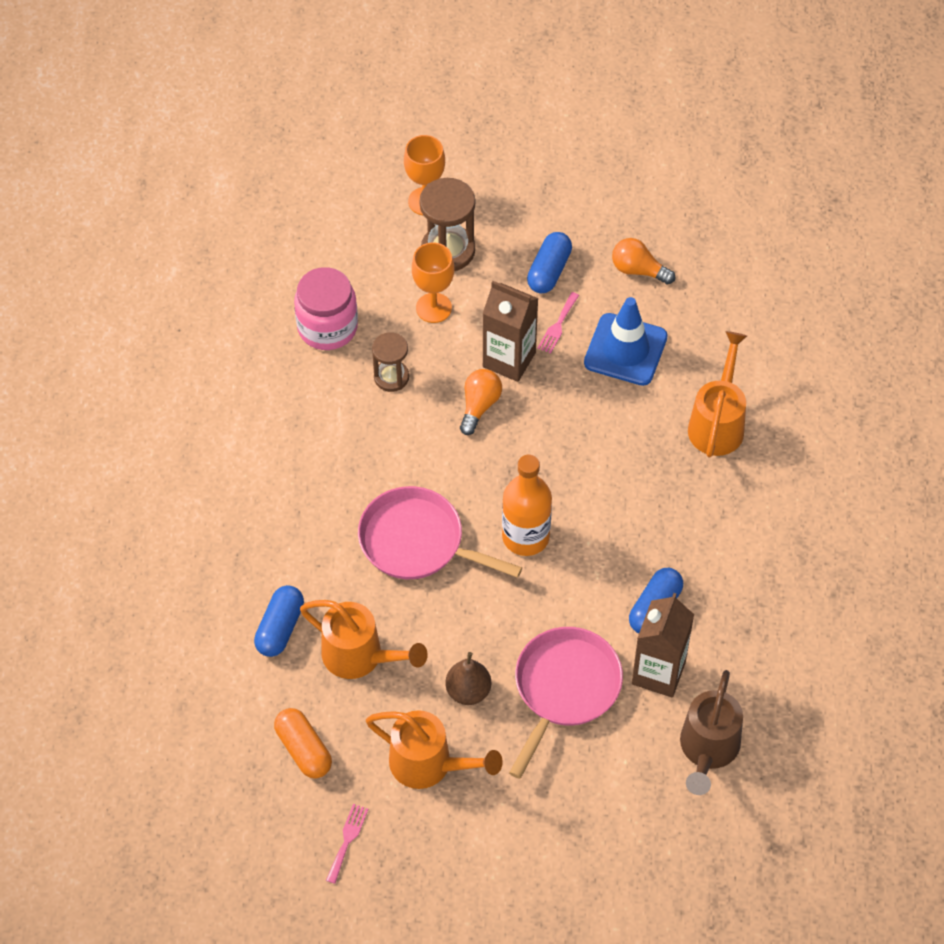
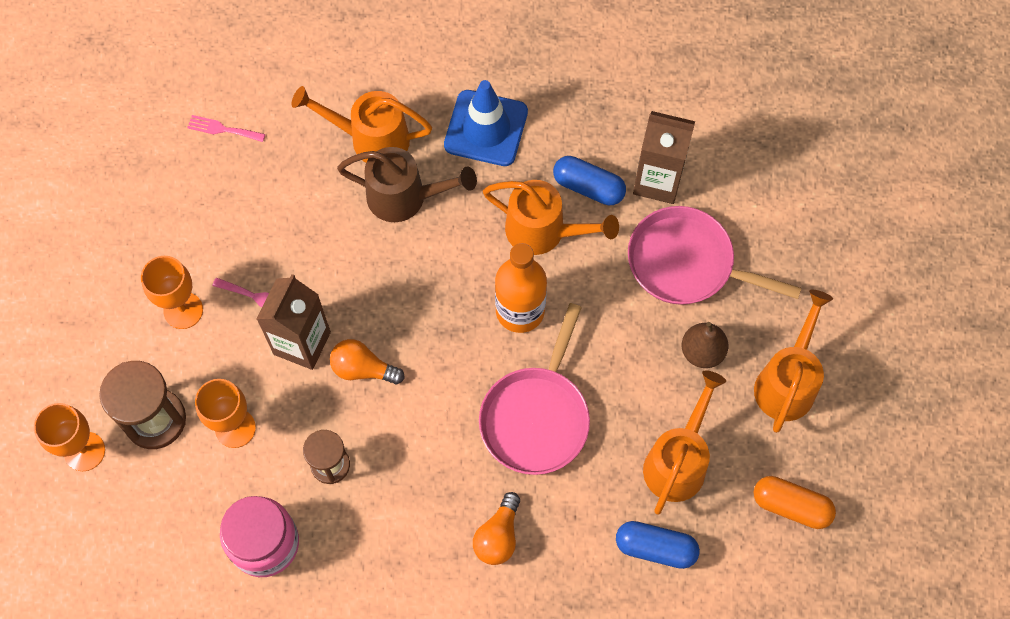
camera: 95 degrees left, 10 degrees up
orange capsule [274,708,332,779] -> orange capsule turned 60 degrees clockwise [754,476,836,529]
pink fork [326,804,368,884] -> pink fork moved to [187,115,265,142]
blue capsule [527,232,572,293] -> orange goblet [141,256,203,329]
blue traffic cone [584,297,668,386] -> blue traffic cone moved to [444,80,528,166]
orange light bulb [612,238,675,284] -> orange light bulb moved to [473,492,520,565]
brown watering can [680,670,743,795] -> brown watering can moved to [337,147,477,222]
none -> orange watering can [483,180,619,255]

